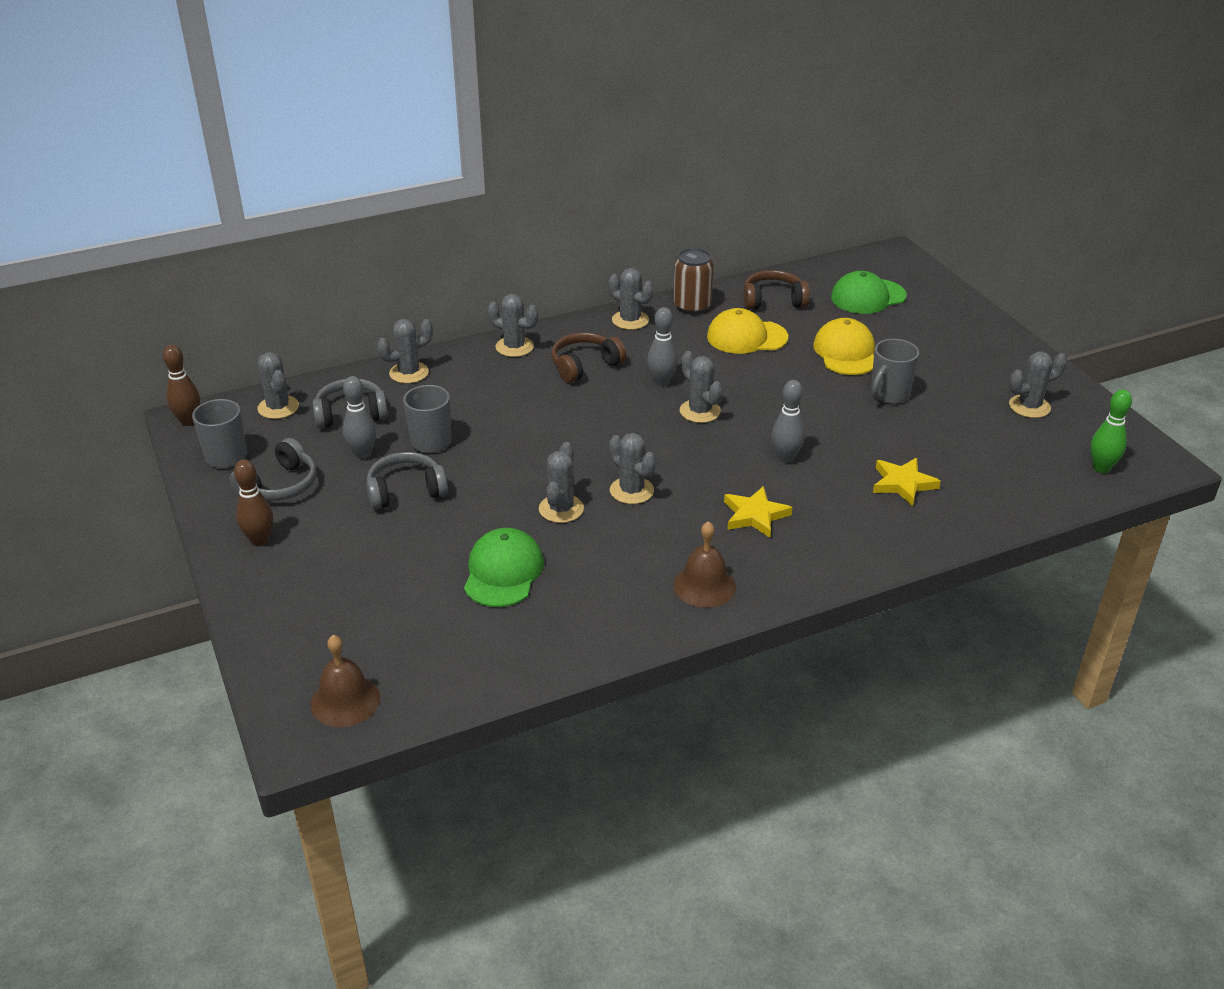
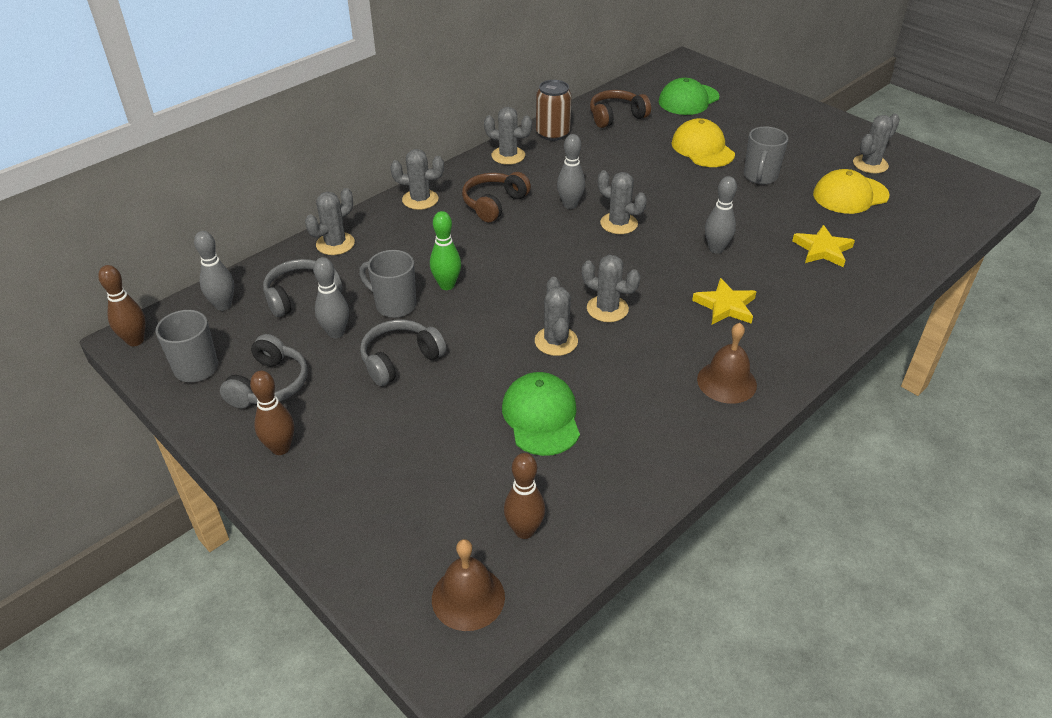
camera: 20 degrees left, 5 degrees up
grey cactus [257,352,299,419] -> grey bowling pin [194,231,234,311]
yellow cap [707,308,788,354] -> yellow cap moved to [813,169,889,214]
green bowling pin [1091,389,1132,473] -> green bowling pin moved to [430,211,461,290]
none -> brown bowling pin [504,453,545,539]

